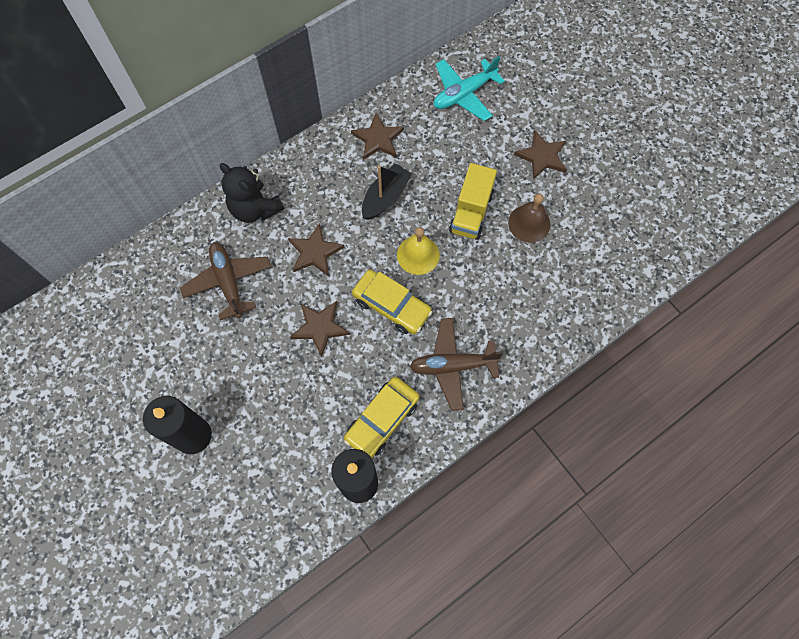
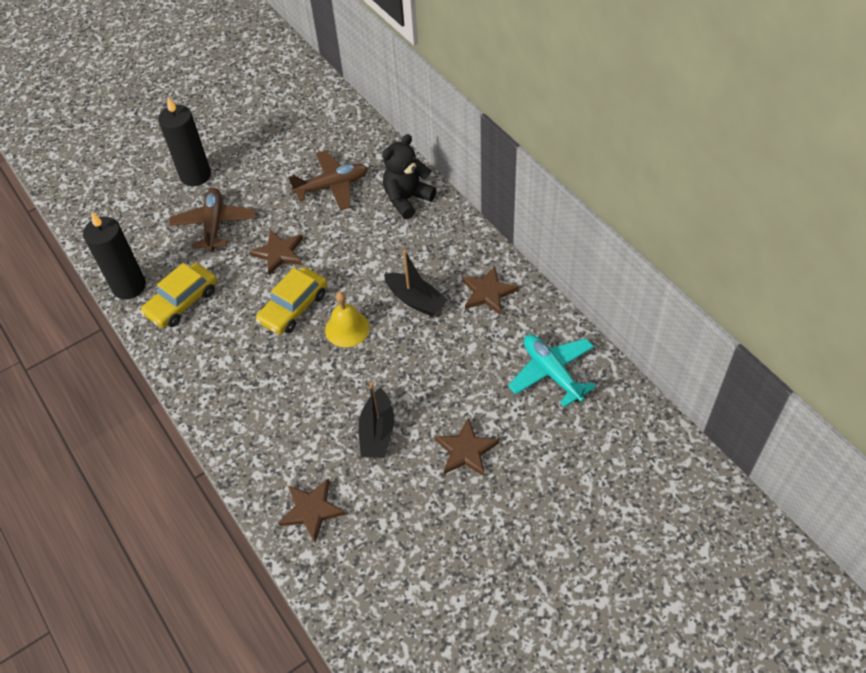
camera: 95 degrees right, 15 degrees down
brown star [288,224,344,276] -> brown star moved to [278,478,346,543]
yellow car [344,377,419,458] -> yellow car turned 90 degrees counterclockwise [140,263,217,328]
brown plane [410,318,504,411] -> brown plane moved to [169,188,256,252]
yellow truck [449,163,497,240] -> none
brown bell [508,194,550,243] -> black boat [358,383,394,458]

